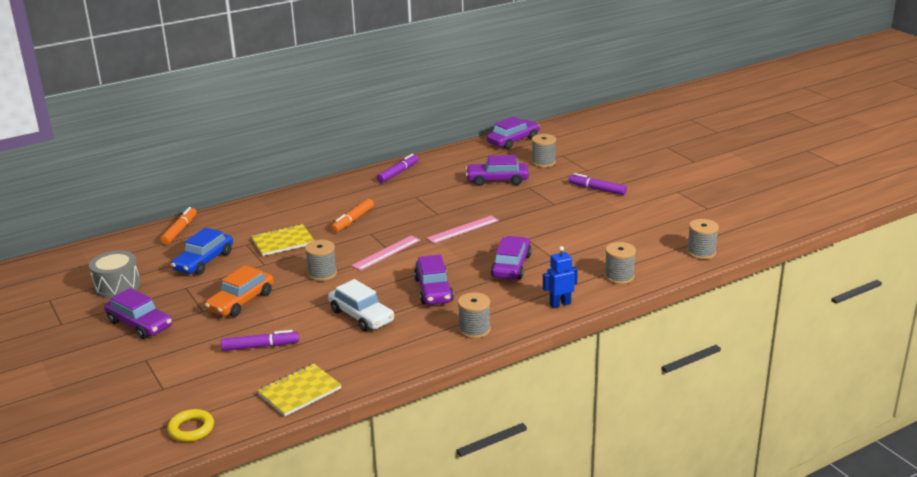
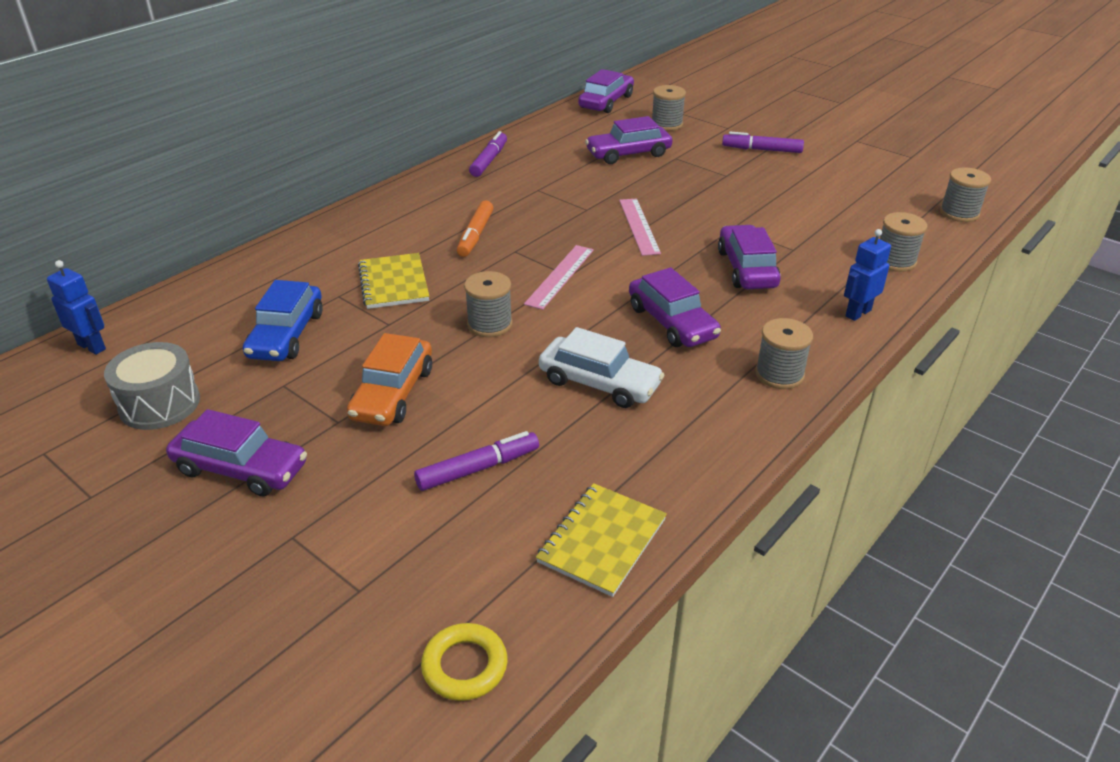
camera: 20 degrees left, 10 degrees up
orange marker [160,207,197,245] -> none
yellow notebook [251,224,315,256] -> yellow notebook turned 60 degrees counterclockwise [358,253,429,309]
pink ruler [427,215,499,243] -> pink ruler turned 45 degrees counterclockwise [619,198,661,256]
none -> blue robot [47,260,106,355]

